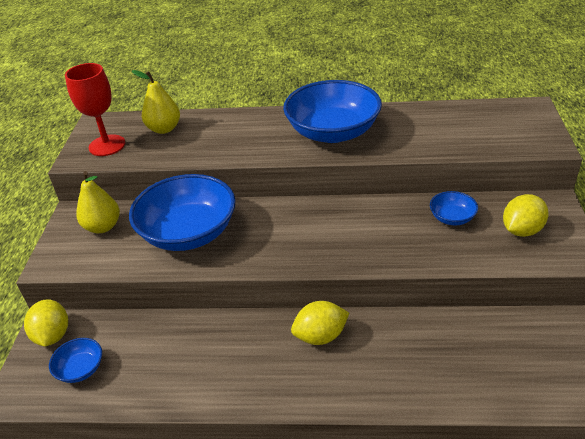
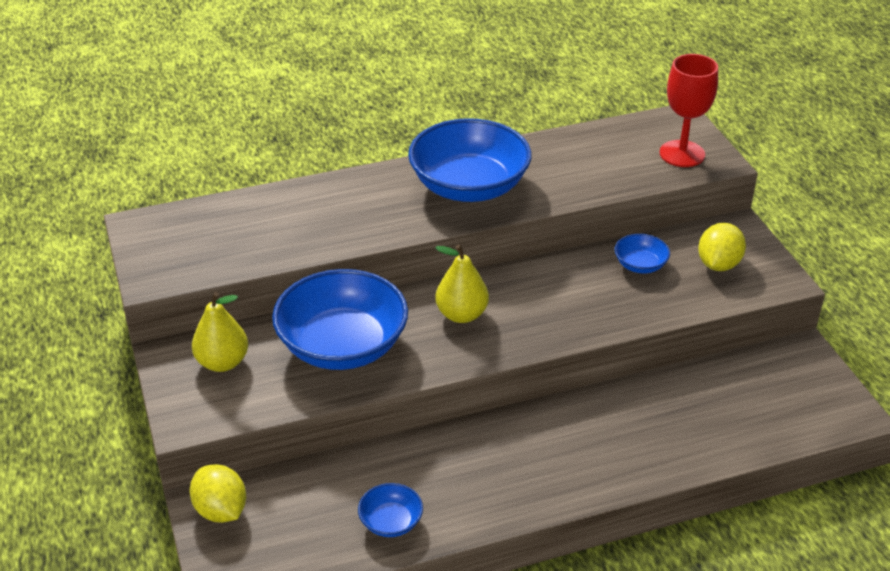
camera: 25 degrees left, 0 degrees up
blue bowl [49,338,102,383] -> blue bowl moved to [358,483,423,537]
red goblet [65,63,125,156] -> red goblet moved to [659,54,718,167]
yellow pear [132,70,180,134] -> yellow pear moved to [435,244,489,323]
yellow lemon [291,301,349,345] -> none

